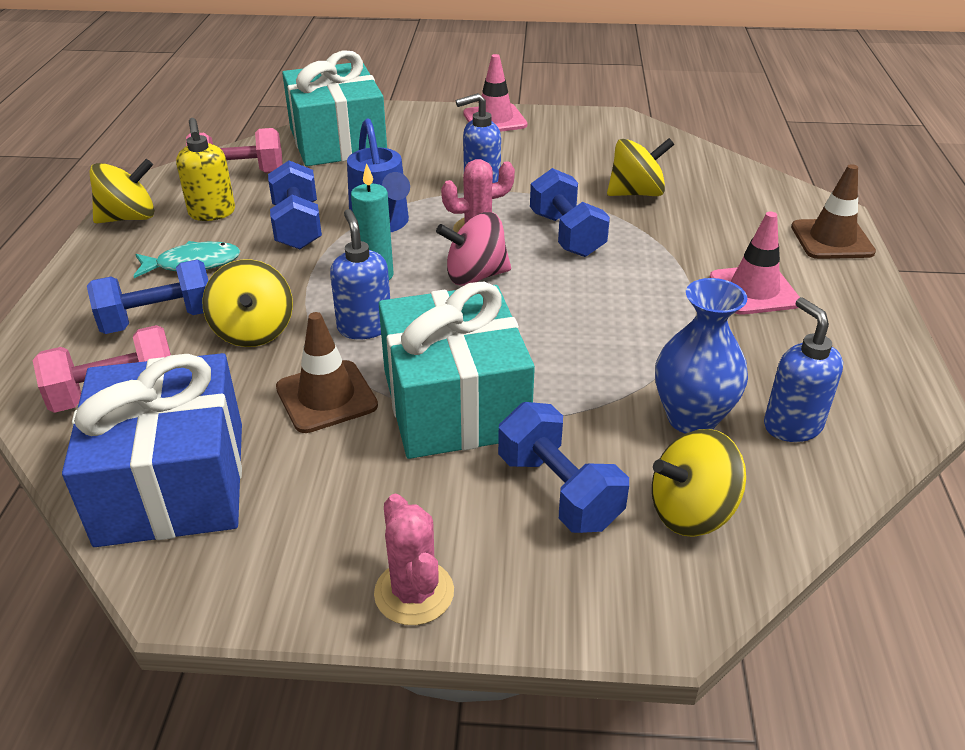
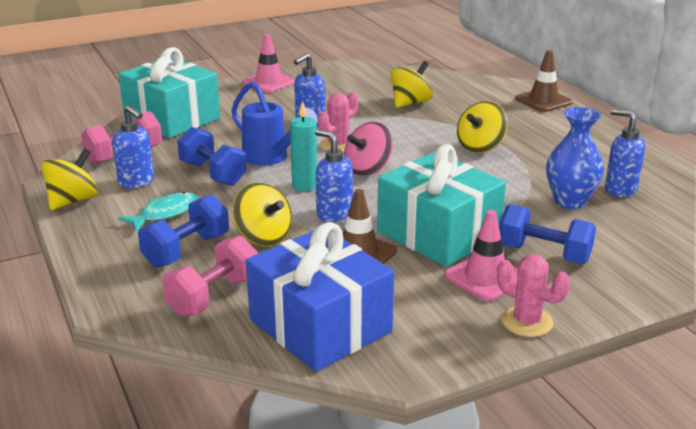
camera: 30 degrees left, 10 degrees down
yellow soap dispenser [176,118,235,221] -> blue soap dispenser [112,105,154,189]
blue dumbbell [530,168,610,257] -> none
yellow spinning top [652,429,746,537] -> yellow spinning top moved to [457,101,508,153]
pink traffic cone [709,212,800,315] -> pink traffic cone moved to [444,210,518,301]

